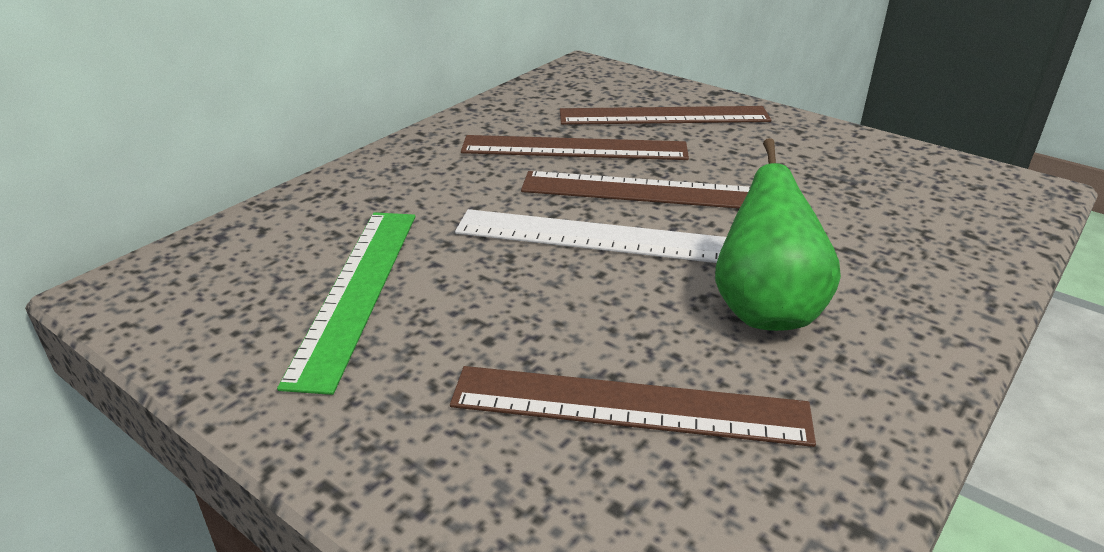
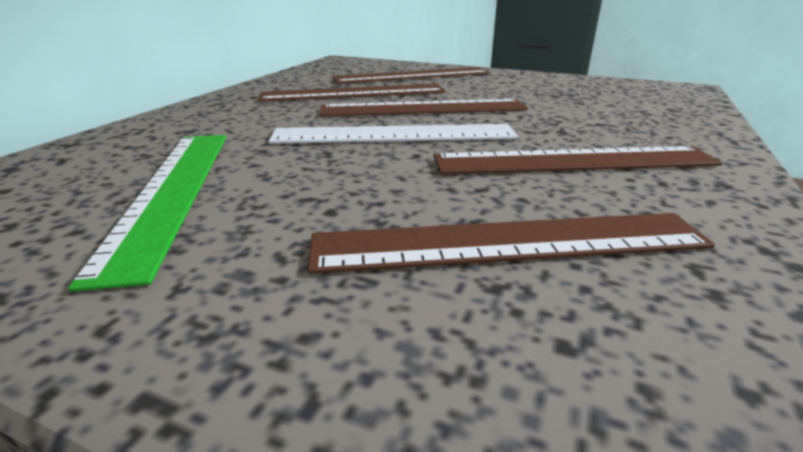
camera: 15 degrees left, 5 degrees down
green pear [715,138,841,331] -> brown ruler [433,146,722,175]

